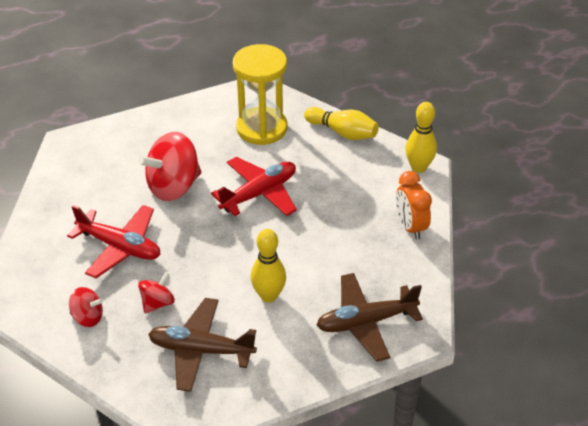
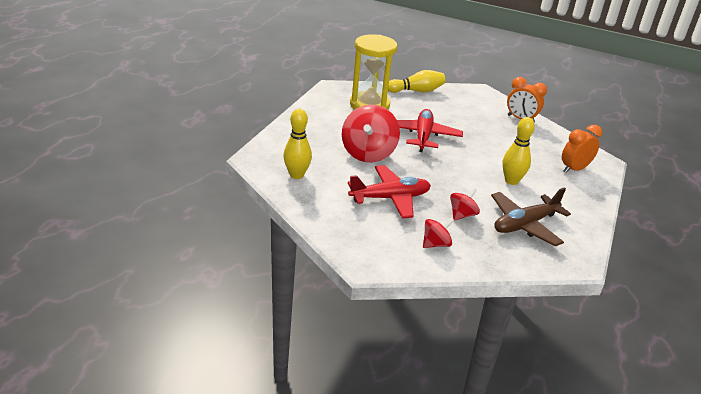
camera: 45 degrees left, 10 degrees down
red spinning top [138,272,175,314] -> red spinning top turned 45 degrees clockwise [450,188,480,220]
brown plane [317,273,423,362] -> orange clock [562,125,602,173]
yellow bowling pin [405,102,437,173] -> yellow bowling pin moved to [283,109,312,179]

